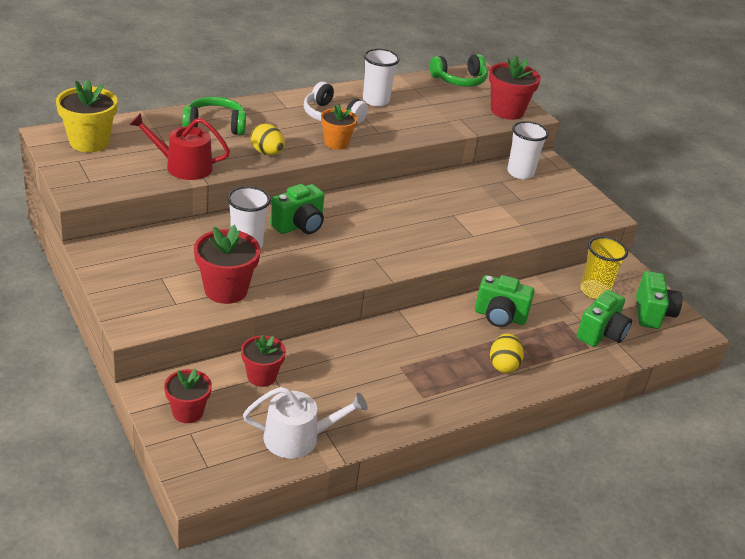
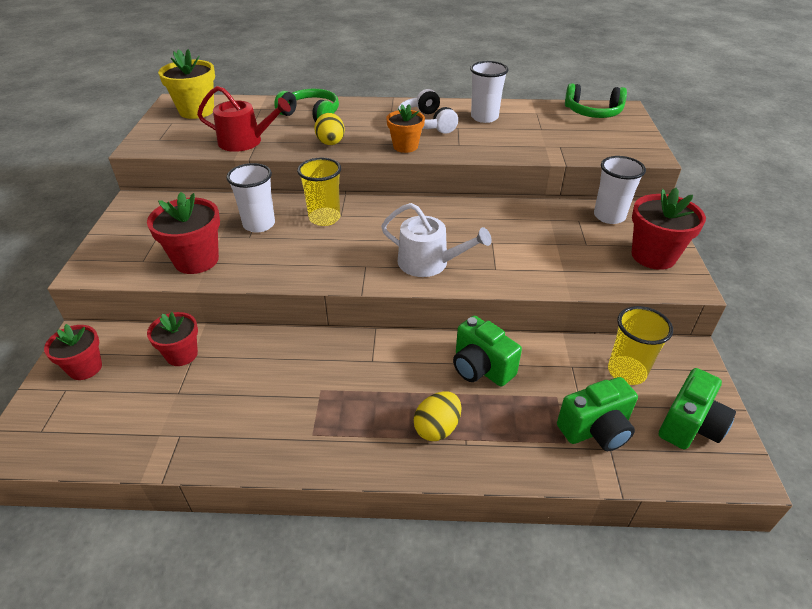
camera: 35 degrees right, 5 degrees up
red watering can [129,113,230,180] -> red watering can turned 150 degrees clockwise [197,86,291,152]
white watering can [243,387,368,459] -> white watering can moved to [381,203,492,277]
green camera [270,184,324,234] -> yellow cup [297,158,341,226]
red flower pot [489,56,541,120] -> red flower pot moved to [632,188,706,270]

